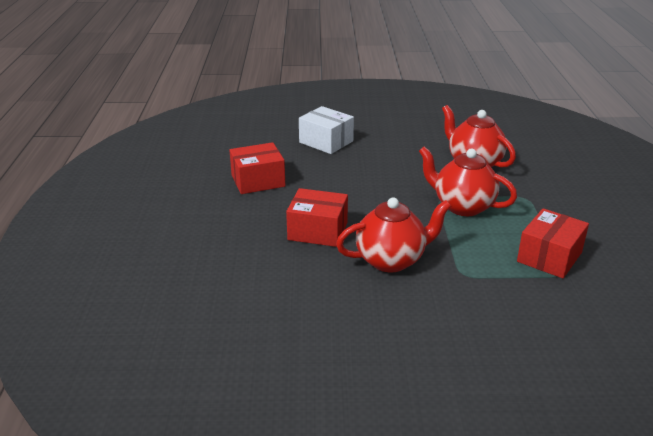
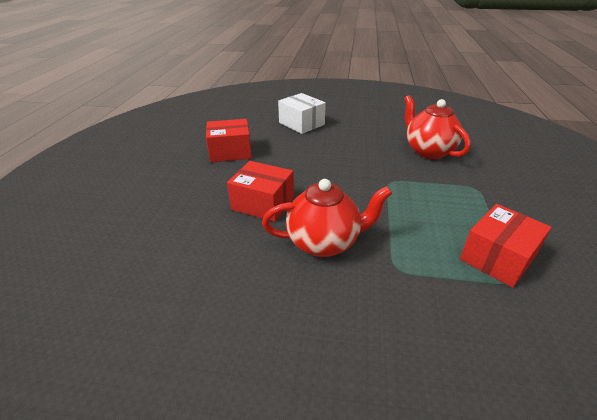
camera: 10 degrees right, 5 degrees up
red teapot [419,146,517,216] -> none

